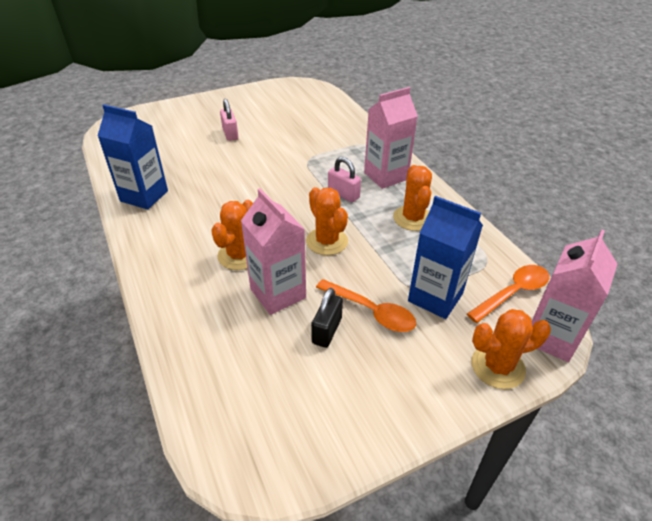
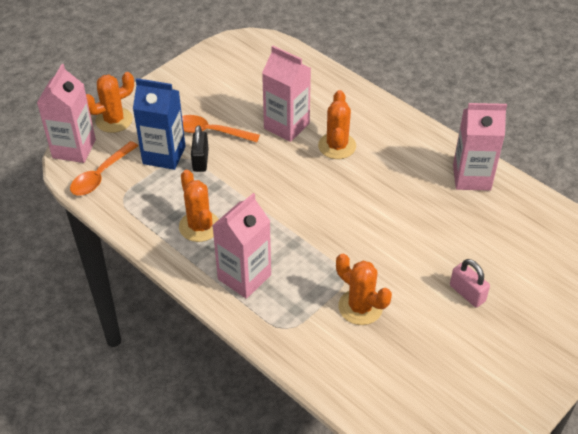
camera: 160 degrees right, 5 degrees up
blue carton [98,104,168,209] -> pink carton [453,103,507,191]
orange cactus [306,187,348,255] -> orange cactus moved to [336,254,392,325]
black padlock [311,288,343,348] -> black padlock moved to [191,125,209,172]
pink padlock [328,157,361,202] -> none

